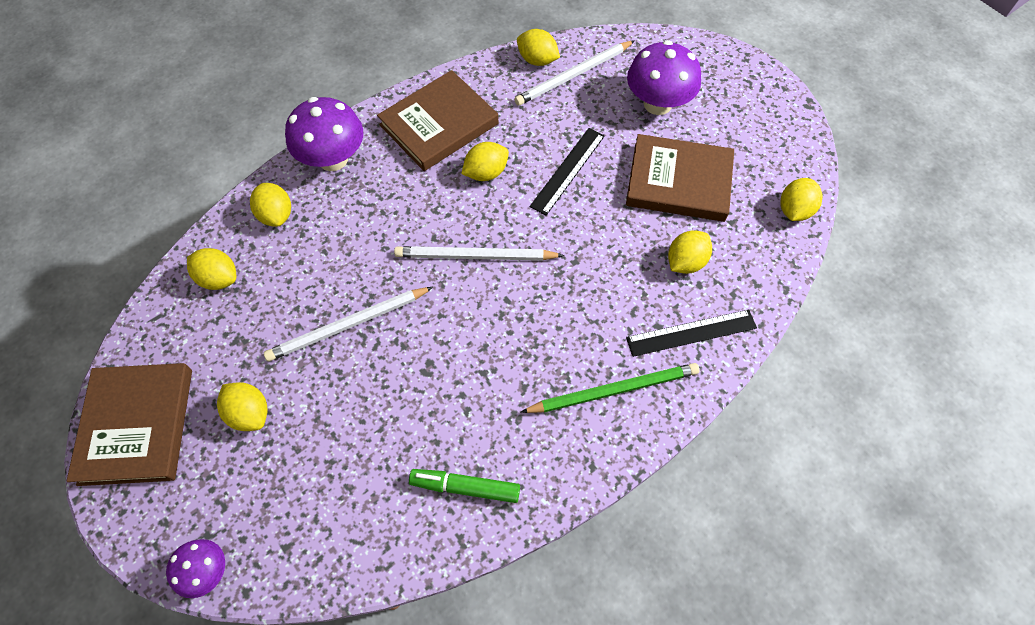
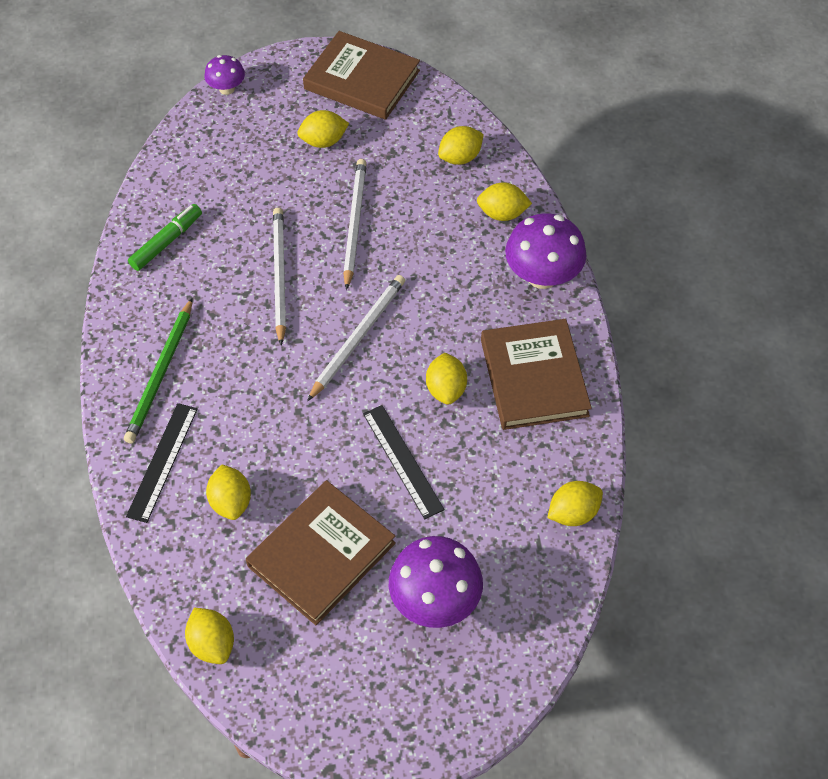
camera: 120 degrees right, 5 degrees down
white pencil [514,40,635,106] -> white pencil moved to [273,208,286,346]

